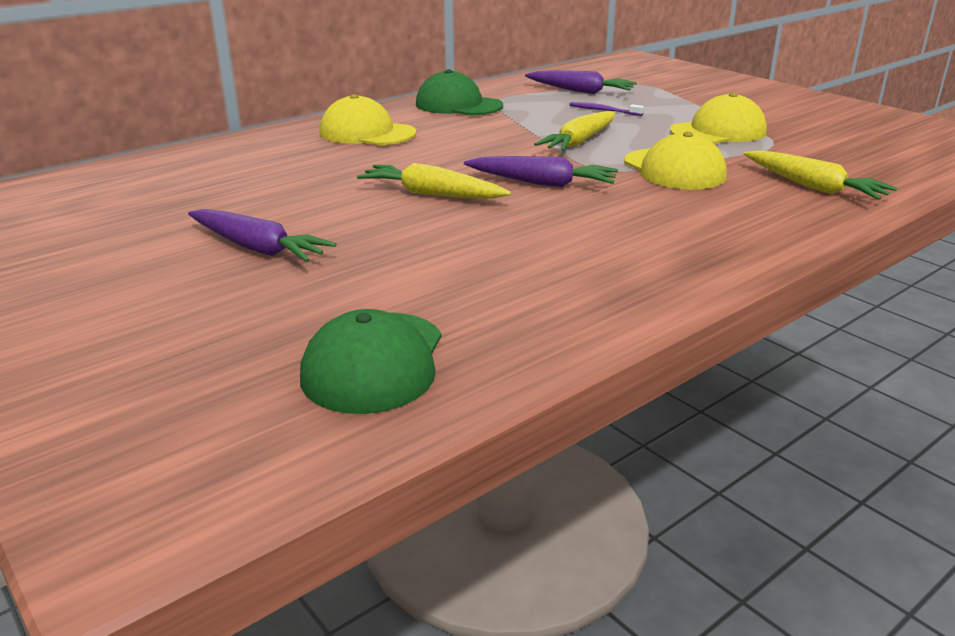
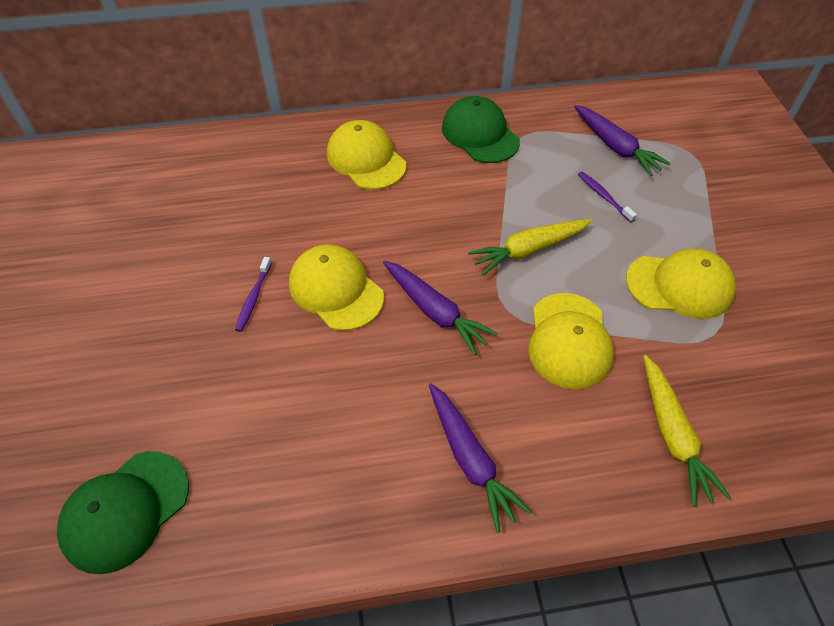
camera: 30 degrees right, 25 degrees up
purple carrot [188,209,336,262] -> purple carrot moved to [429,383,532,533]
yellow carrot [357,163,511,199] -> yellow cap [289,244,384,331]
none -> purple toothbrush [235,257,272,332]

